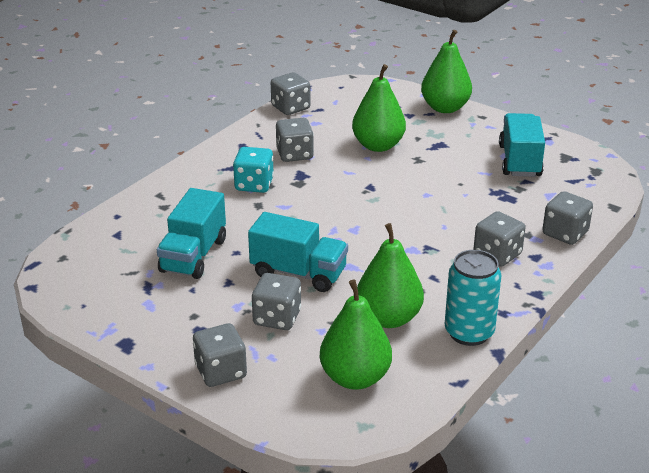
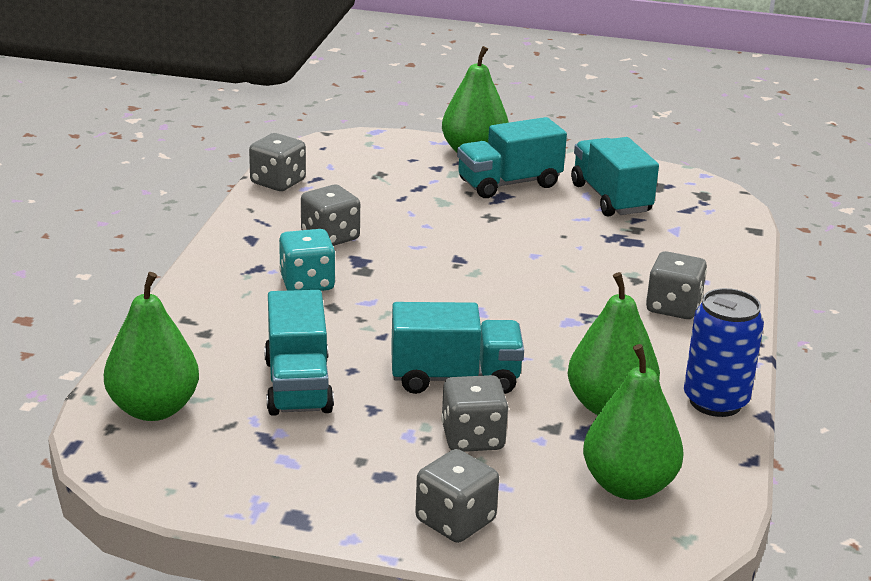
camera: 25 degrees left, 5 degrees down
green pear [352,64,406,152] -> green pear moved to [104,272,199,421]
turquoise can [445,250,502,346] -> blue can [684,288,764,417]
grey dice [542,191,593,245] -> none
none -> turquoise truck [457,117,567,198]

